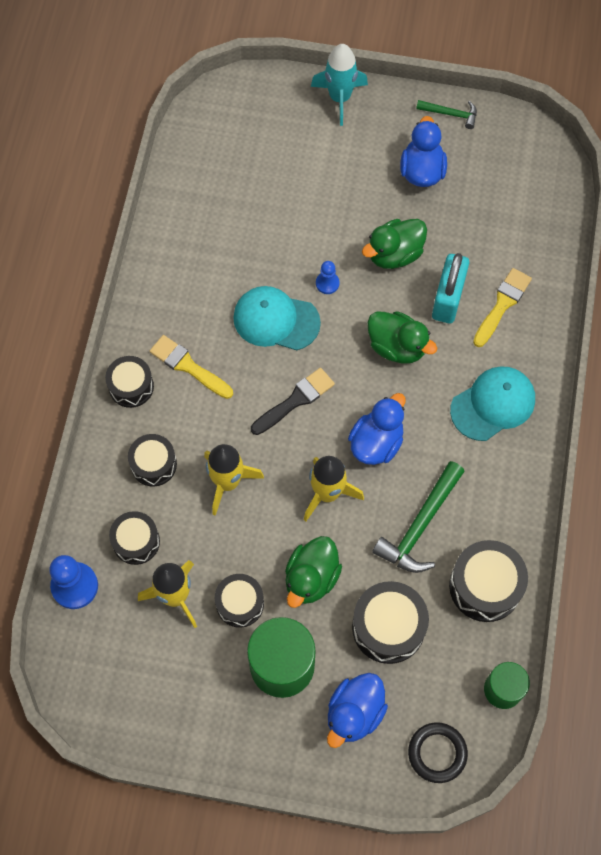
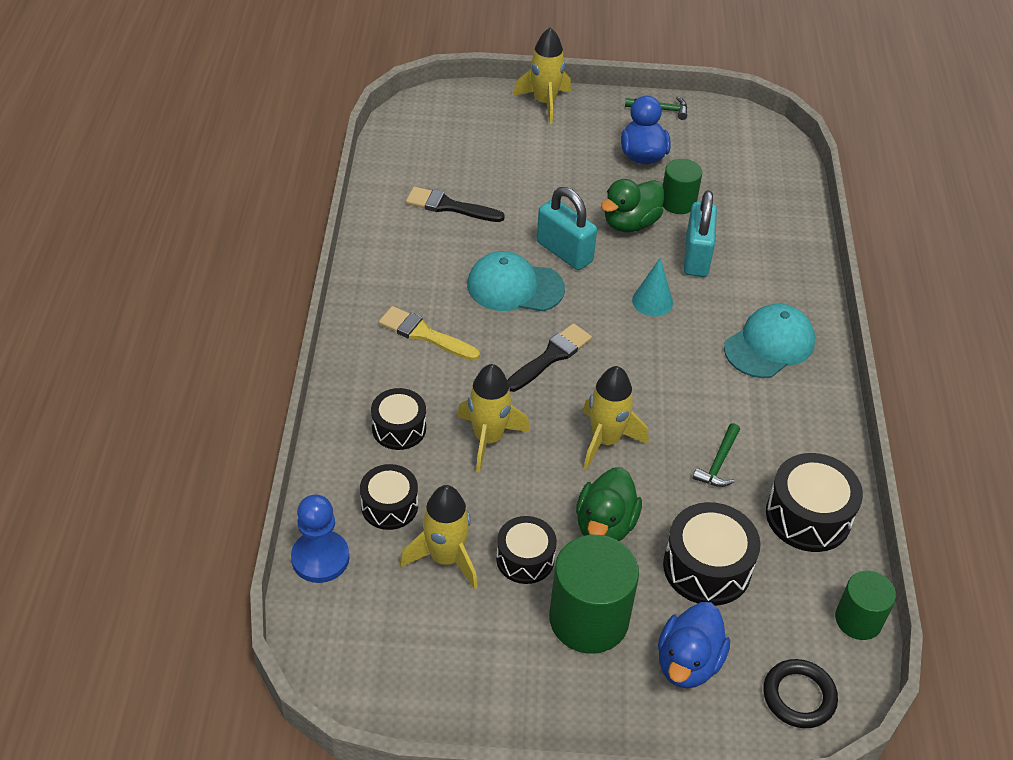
camera: 10 degrees left, 20 degrees down
black drum [105,356,154,408] -> none
turquoise rocket [311,44,368,126] -> yellow rocket [513,27,571,124]
blue pawn [316,261,340,294] -> turquoise padlock [536,187,597,270]
blue duck [348,393,406,465] -> none
green duck [367,311,437,364] -> turquoise cone [632,257,673,317]
green hammer [372,461,465,573] -> green hammer [693,423,740,487], size x0.56
yellow brush [473,268,532,347] -> none
none -> black brush [406,187,505,222]
none -> green cylinder [662,159,702,214]

